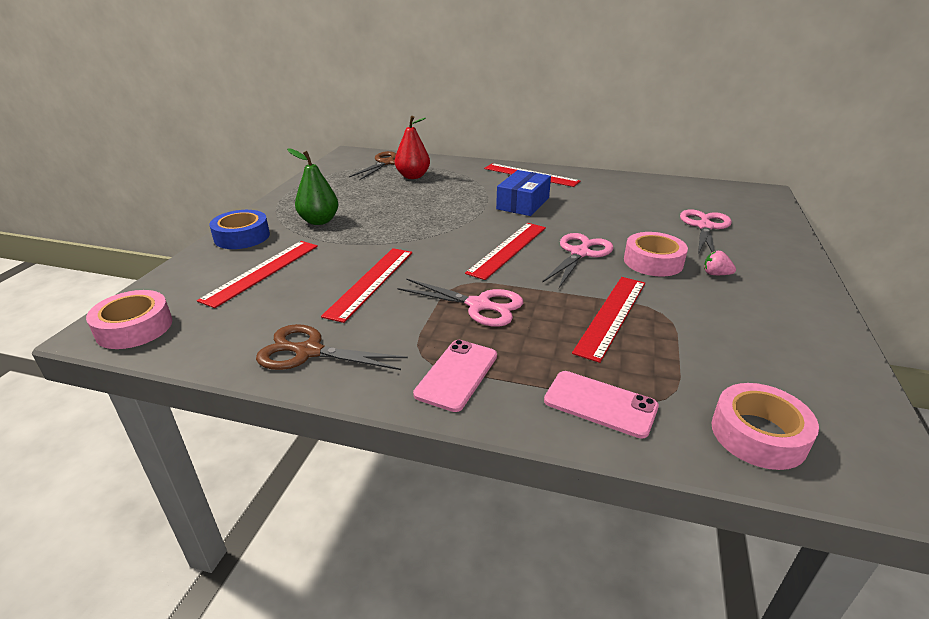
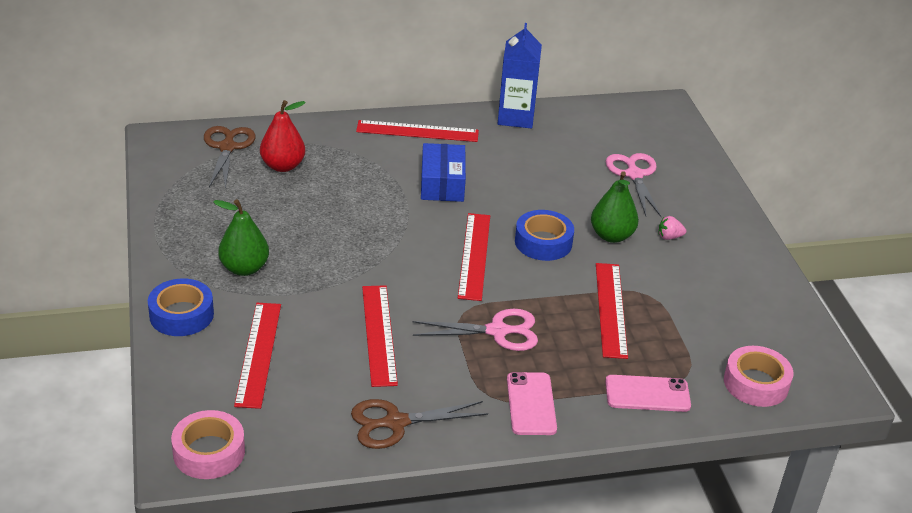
camera: 30 degrees left, 5 degrees up
pink scissors [542,233,613,288] -> blue tape [515,210,574,261]
pink tape [624,232,688,276] -> green pear [591,171,639,243]
none -> blue carton [498,23,542,128]

